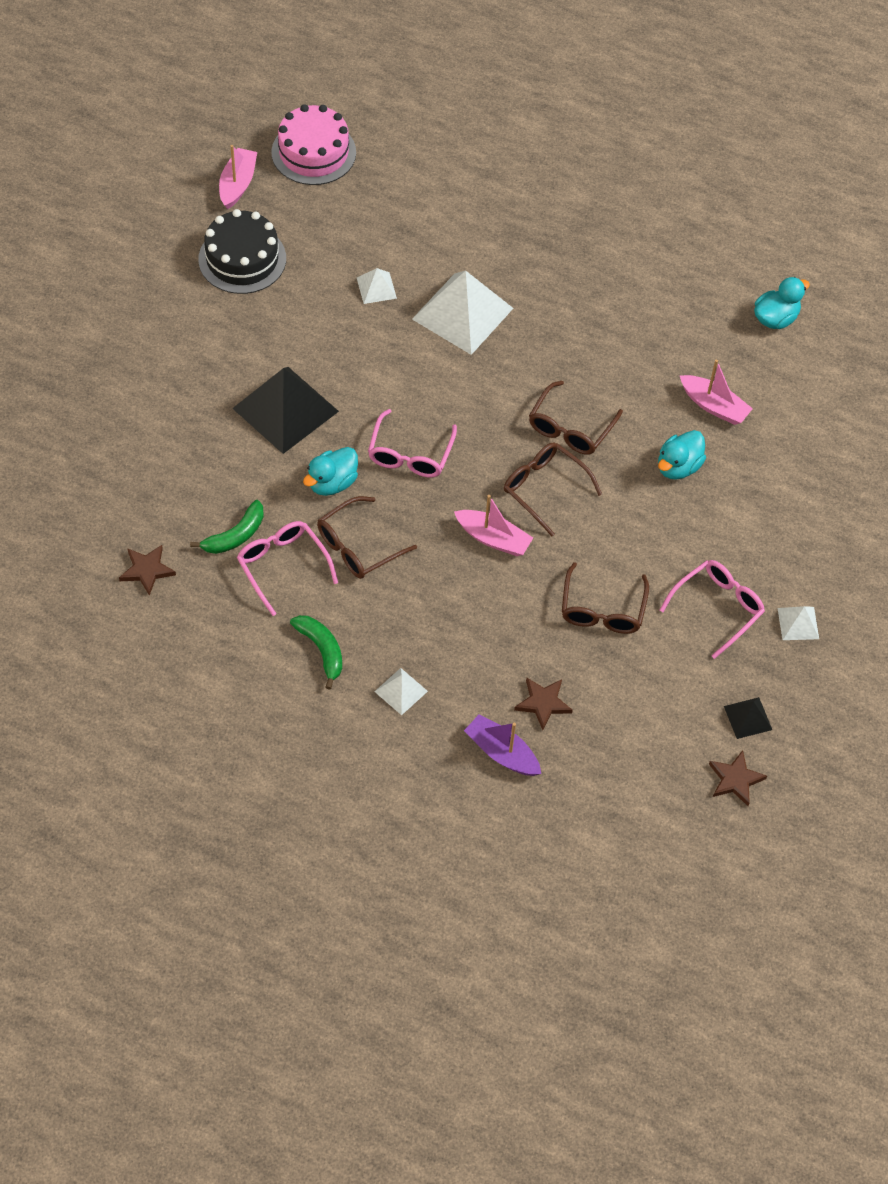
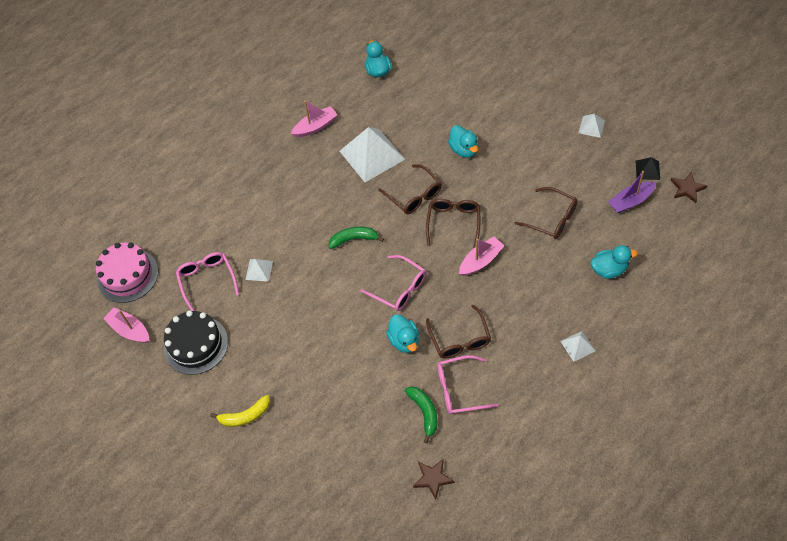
camera: 60 degrees left, 0 degrees up
black pyramid [232,367,339,454] -> none
green banana [290,615,342,690] -> green banana moved to [329,227,384,249]
white pyramid [412,270,513,355] -> white pyramid moved to [340,127,405,182]
purple boat [464,714,541,776] -> purple boat moved to [608,171,656,213]
brown glasses [504,443,602,536] -> brown glasses turned 120 degrees clockwise [426,199,480,248]
brown star [514,678,573,730] -> turquoise duck [591,245,638,279]
pink glasses [660,560,765,659] -> pink glasses moved to [176,252,239,311]
pink boat [680,360,753,425] -> pink boat moved to [291,101,337,137]
none -> yellow banana [210,395,270,427]

